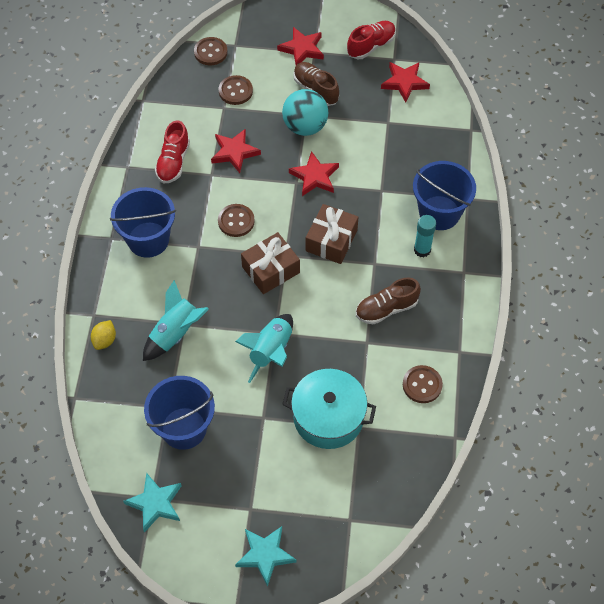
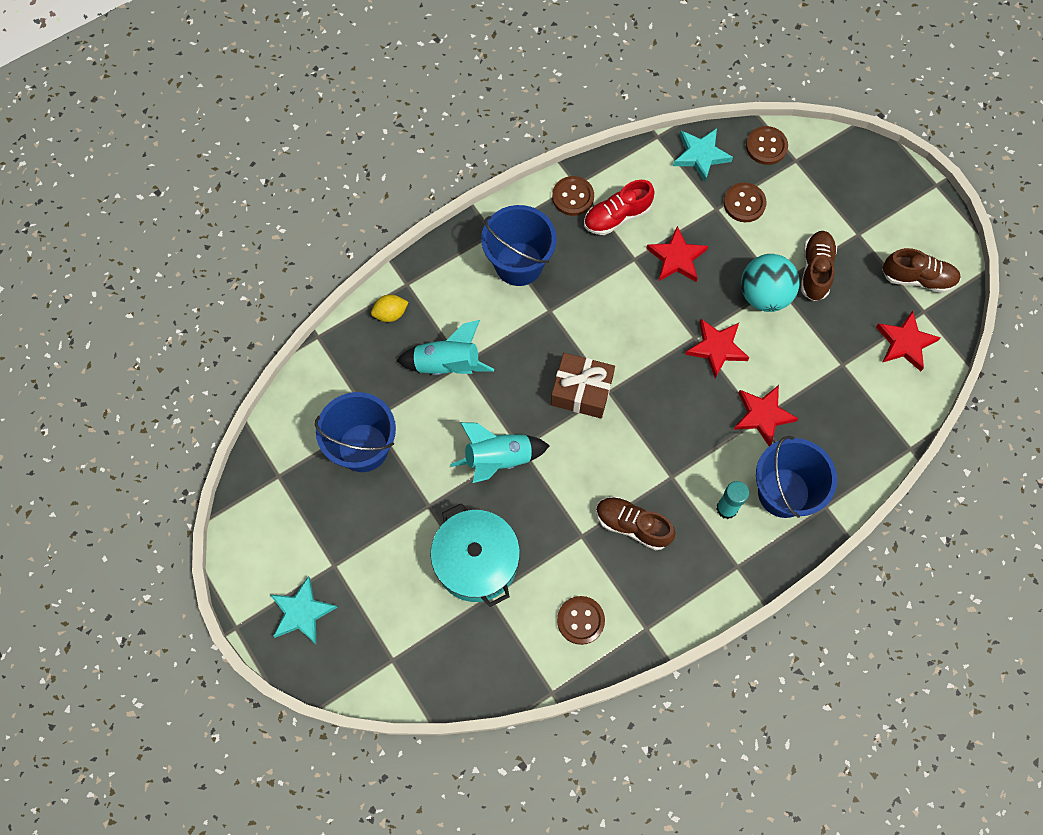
camera: 50 degrees right, 10 degrees up
turquoise star [123,473,181,532] -> turquoise star moved to [673,128,733,182]
brown button [218,204,255,237] -> brown button moved to [552,176,594,216]
red star [277,27,324,65] -> red star moved to [734,385,799,446]
brown gift [306,204,358,264] -> none
red shoe [347,21,396,59] -> brown shoe [882,248,961,293]

